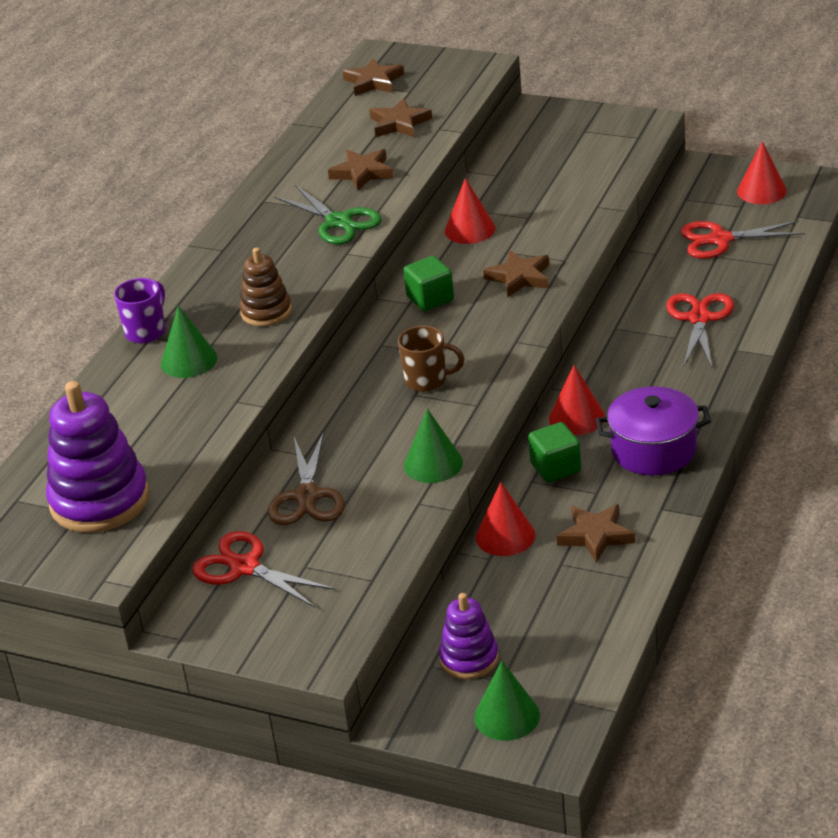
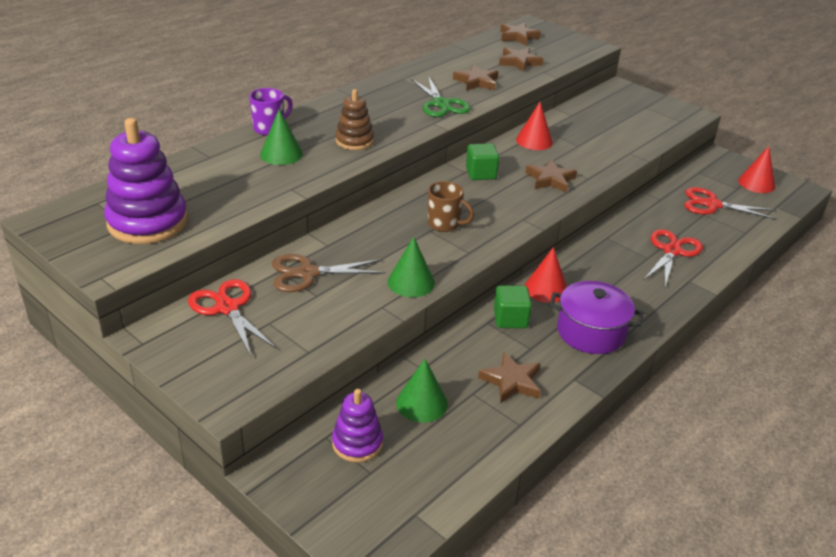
camera: 15 degrees right, 0 degrees up
brown scissors [268,431,345,525] -> brown scissors turned 60 degrees clockwise [272,254,386,292]
green cone [474,660,540,741] -> green cone moved to [396,359,448,423]
red cone [476,482,535,556] -> none

